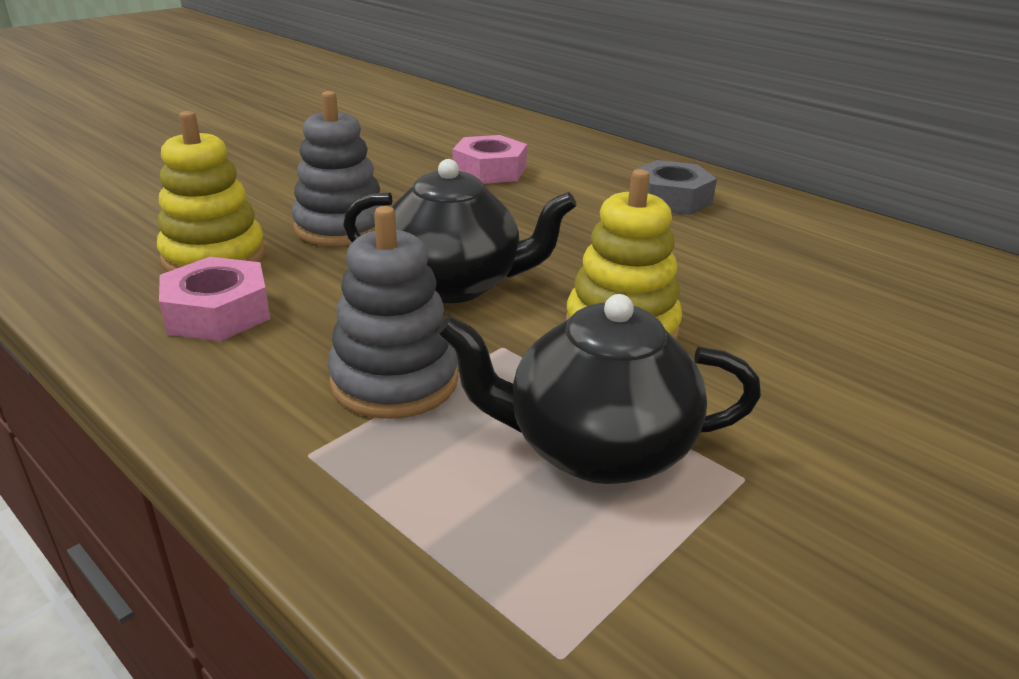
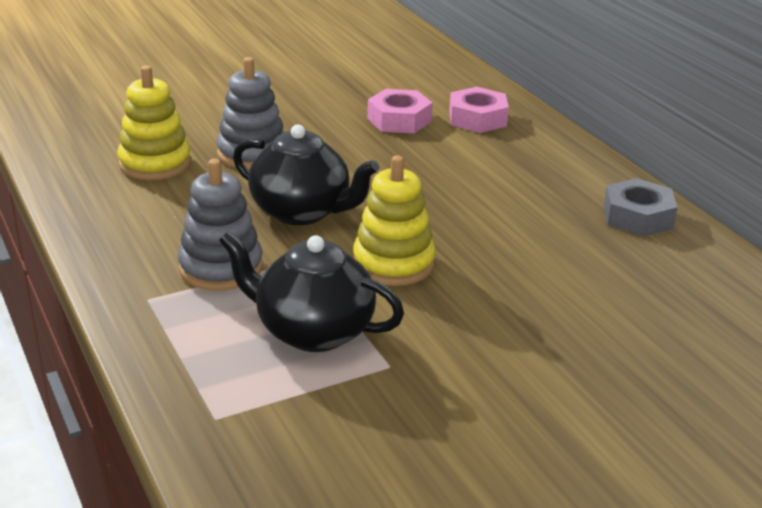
camera: 20 degrees right, 0 degrees up
pink nut [159,257,270,341] -> pink nut moved to [449,87,509,133]
grey nut [634,160,717,215] -> grey nut moved to [604,178,678,237]

